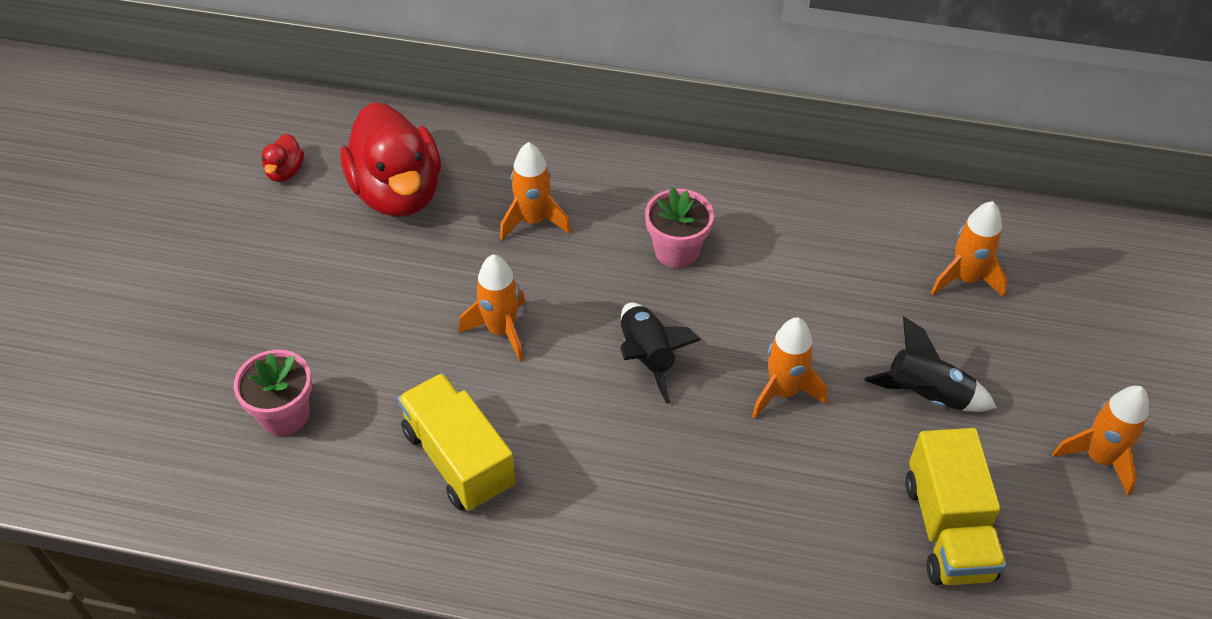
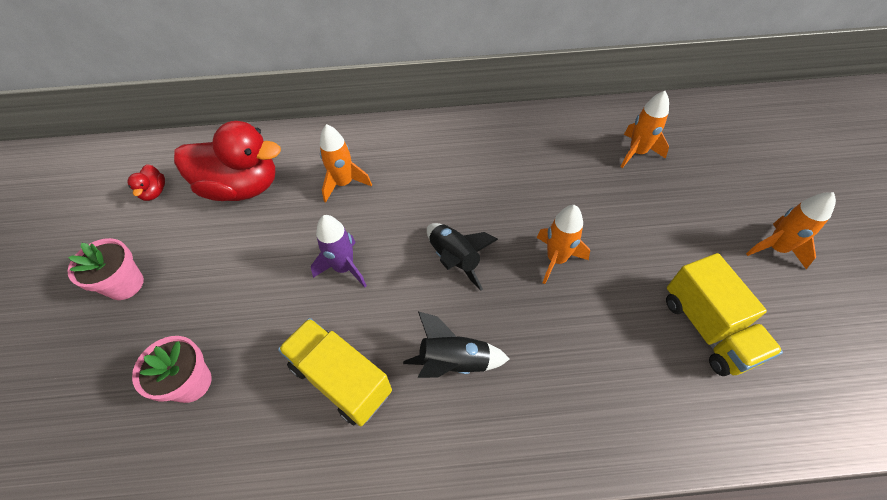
camera: 15 degrees left, 5 degrees up
red duck [340,102,441,217] -> red duck turned 45 degrees counterclockwise [174,121,281,201]
orange rocket [459,254,526,361] -> purple rocket [311,215,367,288]
pink flower pot [645,187,714,268] -> pink flower pot moved to [67,238,144,300]
black rocket [865,317,997,412] -> black rocket moved to [403,311,509,378]

